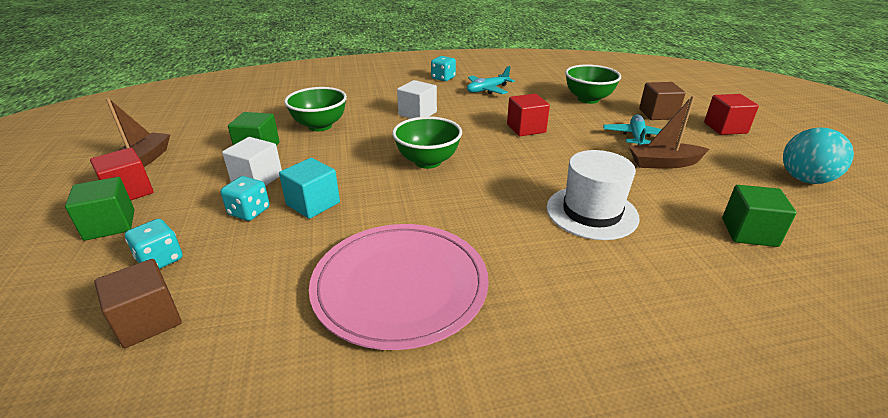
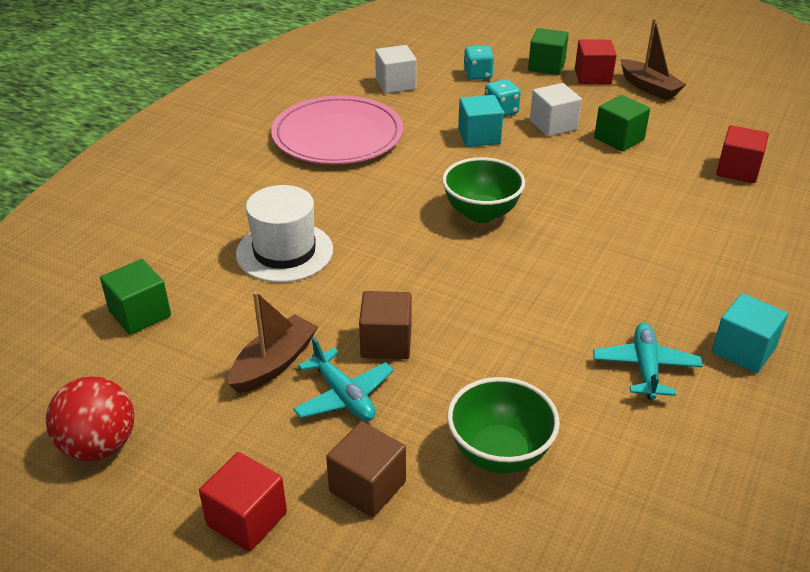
camera: 130 degrees right, 5 degrees up
brown cube [94,259,182,348] -> brown cube moved to [359,291,412,359]
green bowl [284,87,347,131] -> none
white cube [397,80,437,119] -> white cube moved to [375,45,417,94]
turquoise dice [431,56,456,81] -> turquoise cube [712,293,788,373]
red cube [507,94,550,136] -> red cube moved to [716,125,769,183]
turquoise ball [783,127,854,184] -> red ball [46,376,134,461]

